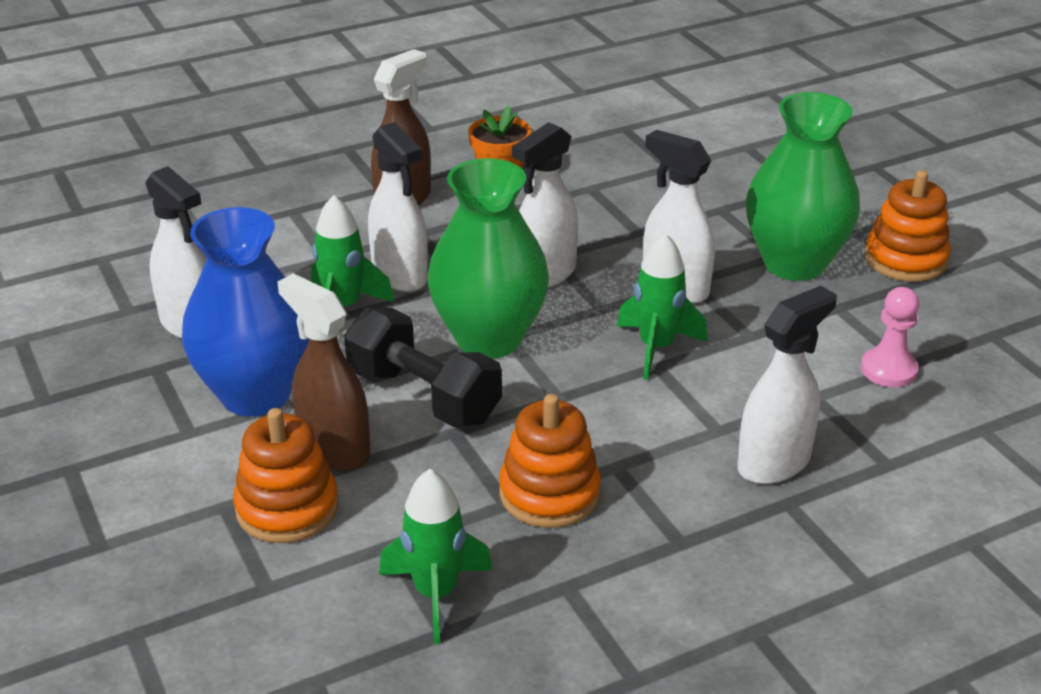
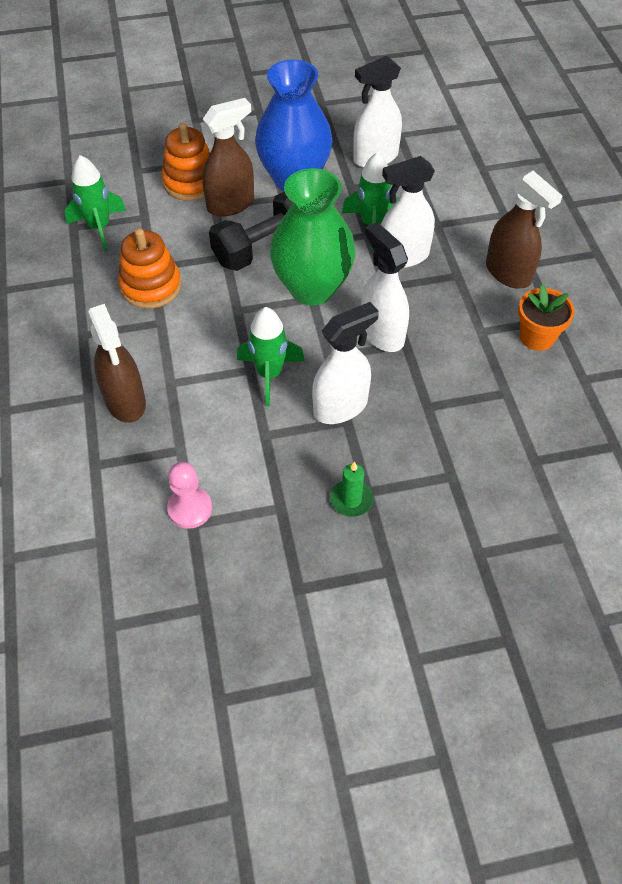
camera: 105 degrees right, 20 degrees up
white spray bottle [737,286,837,484] -> brown spray bottle [88,304,146,423]
green vase [746,92,860,281] -> green candle [330,462,374,517]
orange stacking toy [865,170,951,282] -> none

